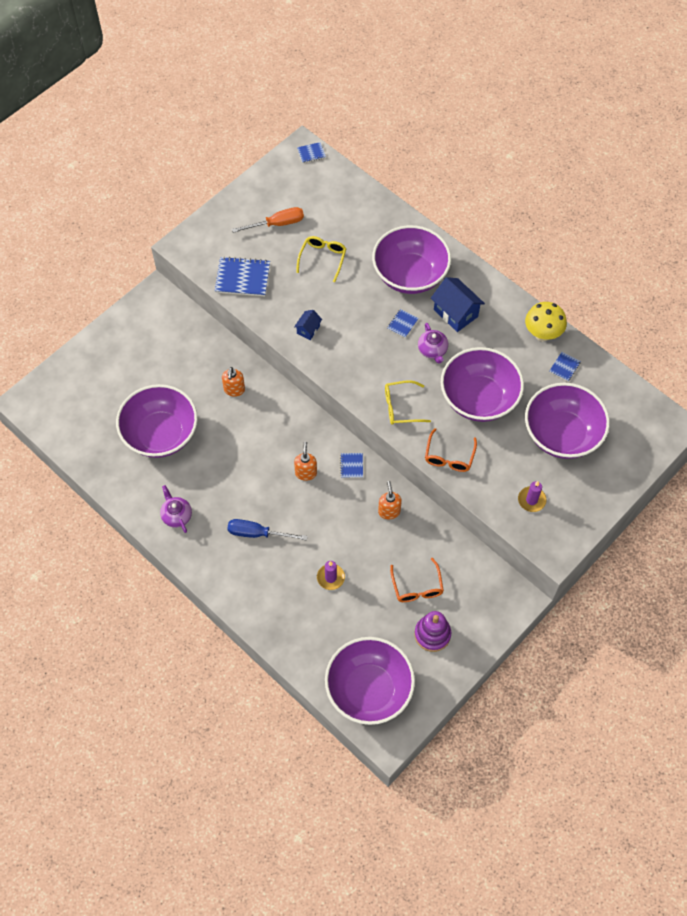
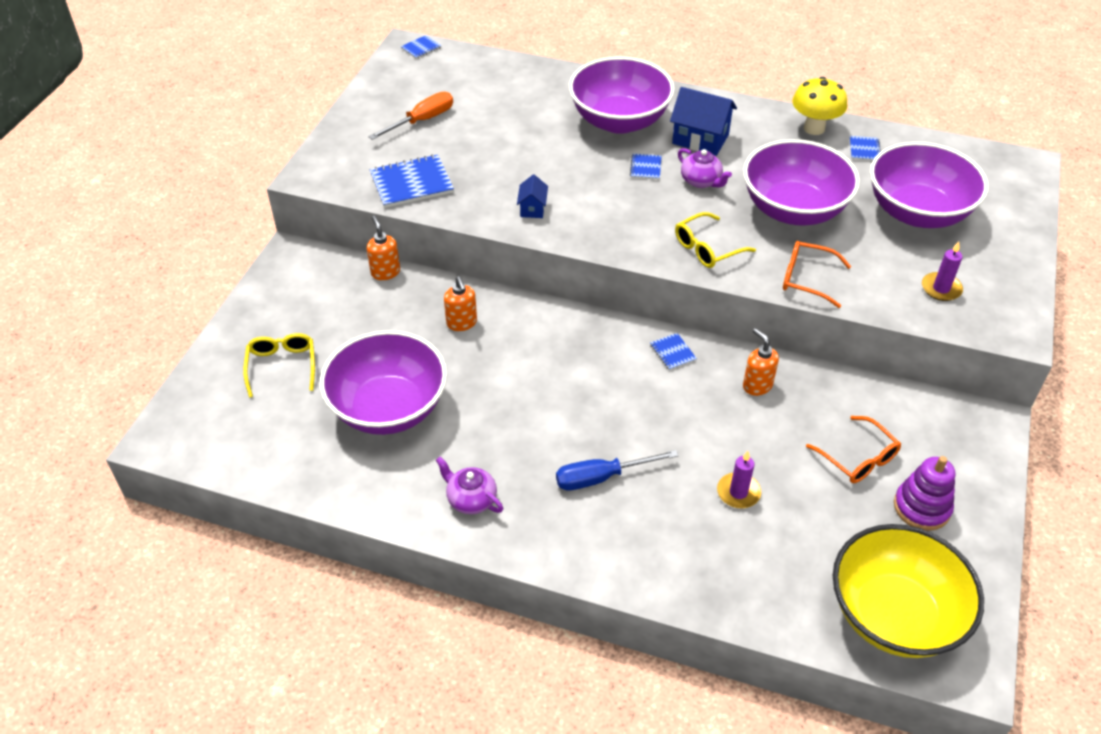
camera: 25 degrees left, 15 degrees down
orange soap dispenser [294,442,317,481] -> orange soap dispenser moved to [367,215,400,280]
yellow glasses [296,236,346,282] -> yellow glasses moved to [243,333,315,398]
purple bowl [325,637,415,725] -> yellow bowl [833,524,984,658]
orange glasses [425,428,477,472] -> orange glasses turned 120 degrees clockwise [783,241,851,308]

